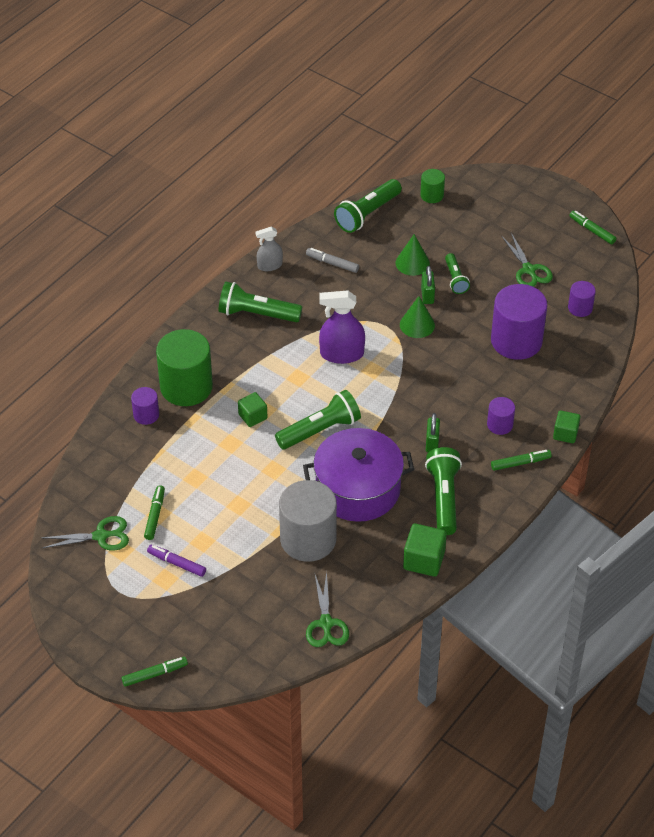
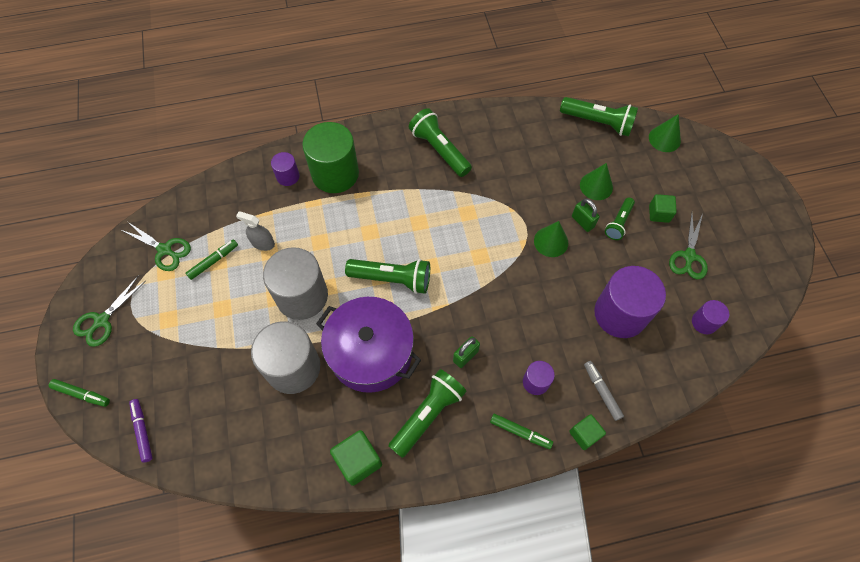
camera: 40 degrees right, 15 degrees up
purple marker [147,545,206,577] -> purple marker moved to [129,399,152,463]
green cube [238,392,267,427] -> green cube moved to [649,194,677,223]
grey spray bottle [255,227,283,271] -> grey spray bottle moved to [236,211,275,251]
grey marker [306,248,359,273] -> grey marker moved to [584,361,624,421]
green scissors [306,572,349,647] -> green scissors moved to [73,276,146,347]
purple spray bottle [319,290,365,364] -> none
green flashlight [334,179,402,233] -> green flashlight turned 150 degrees counterclockwise [560,97,638,137]
green cylinder [420,169,445,203] -> green cone [649,114,681,152]
green padlock [421,266,435,304] -> green padlock turned 75 degrees counterclockwise [572,198,600,232]
green marker [570,211,616,244] -> none
none -> grey cylinder [263,247,328,320]

